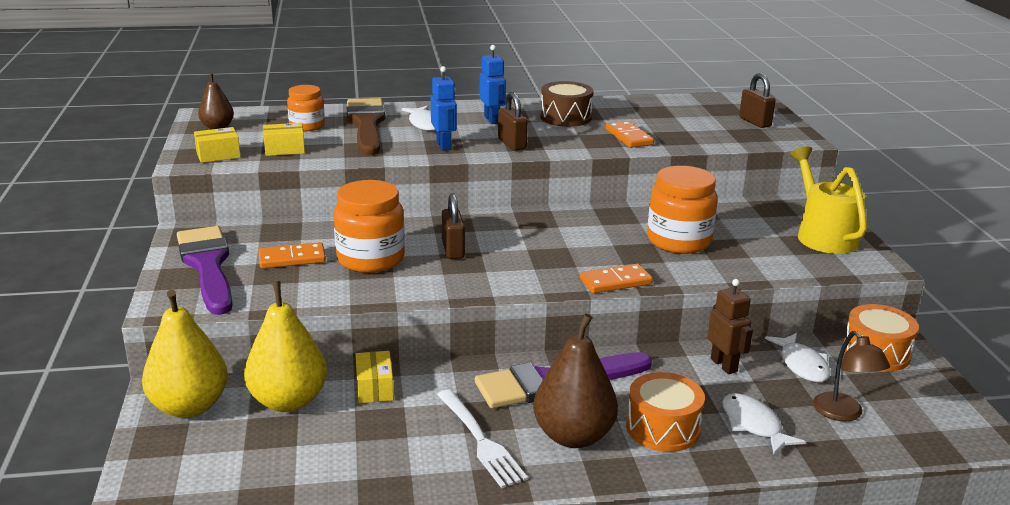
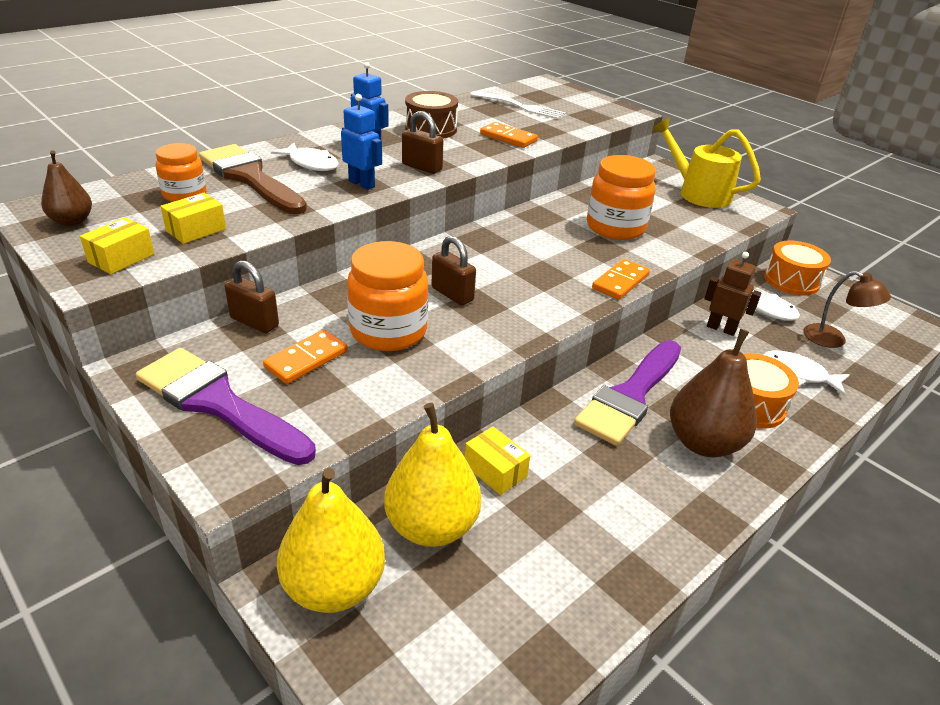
camera: 35 degrees left, 10 degrees up
white fork [437,389,528,488] -> white fork moved to [471,91,566,119]
brown padlock [739,73,776,128] -> brown padlock moved to [225,260,279,333]

